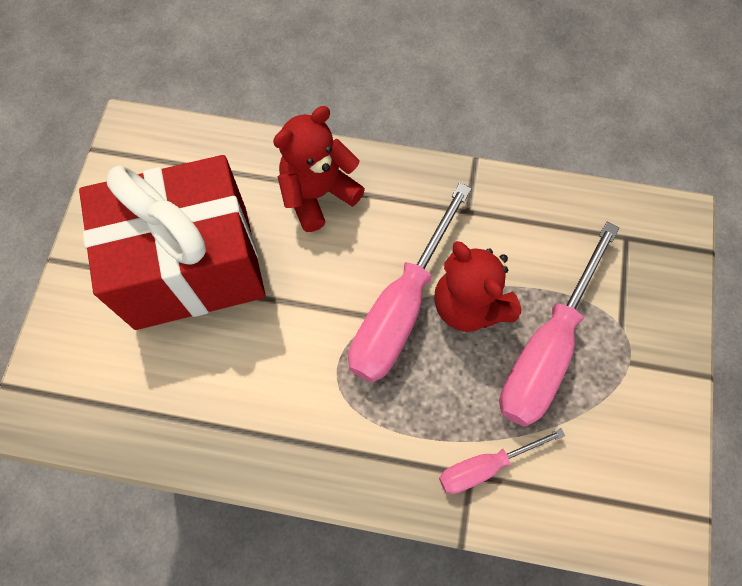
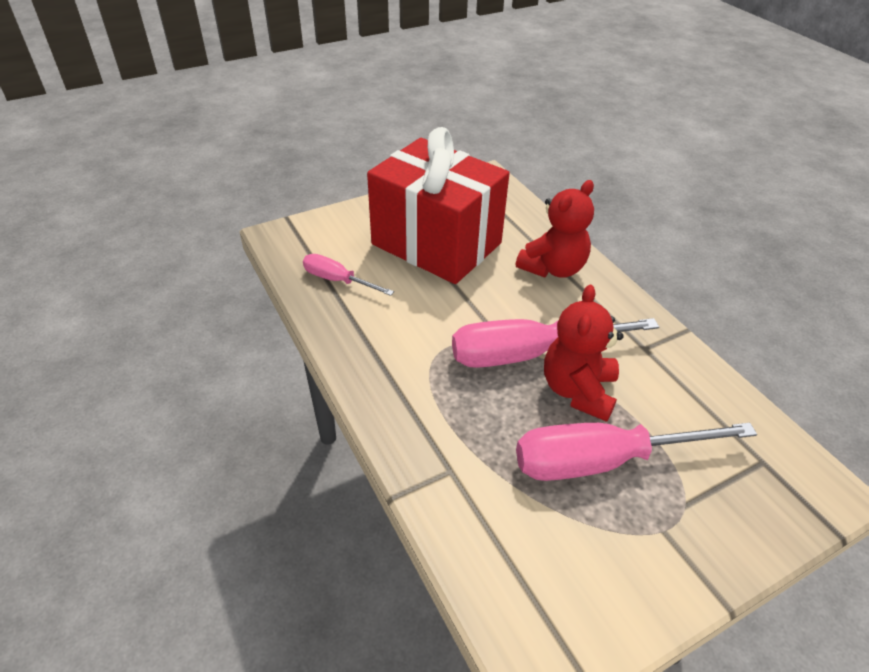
camera: 50 degrees right, 25 degrees down
red teddy bear [273,106,365,232] -> red teddy bear turned 120 degrees clockwise [516,180,594,278]
pink screwdriver [439,428,565,494] -> pink screwdriver moved to [303,254,394,296]

